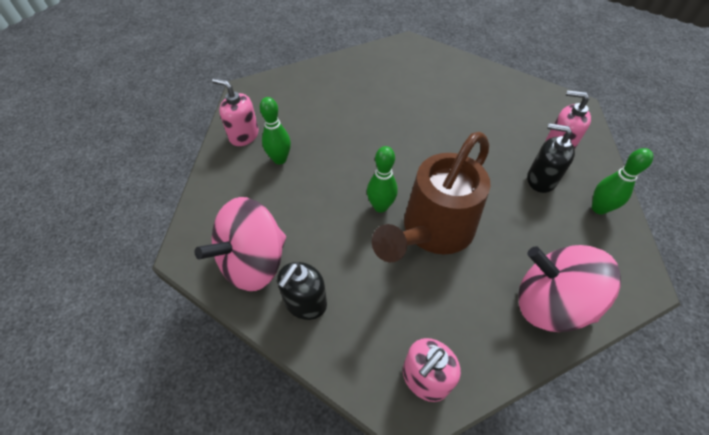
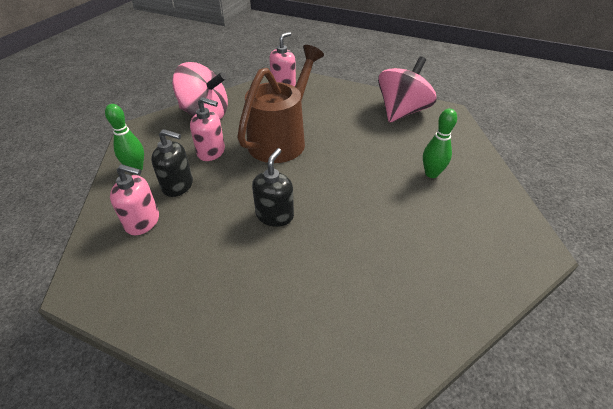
camera: 170 degrees right, 10 degrees down
pink soap dispenser [212,78,259,146] -> pink soap dispenser moved to [190,97,225,161]
black soap dispenser [277,262,327,320] -> black soap dispenser moved to [252,148,294,227]
green bowling pin [367,146,398,213] -> none

